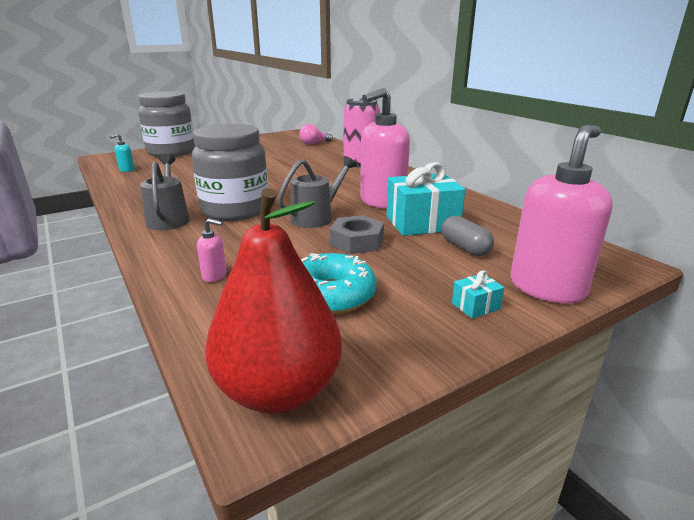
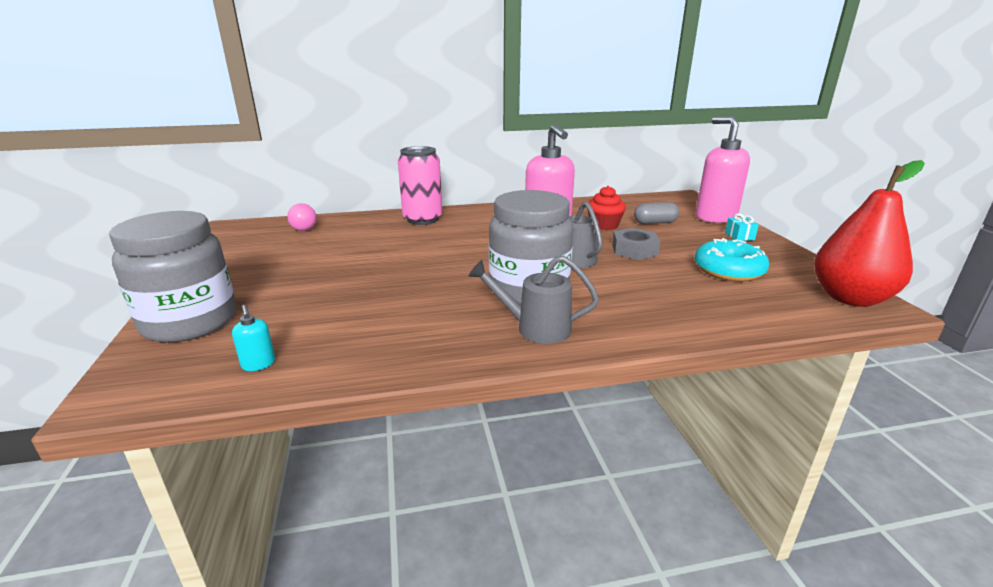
camera: 70 degrees left, 0 degrees up
pink soap dispenser [197,219,227,282] -> none
turquoise gift [387,162,465,236] -> red cupcake [588,186,626,230]

